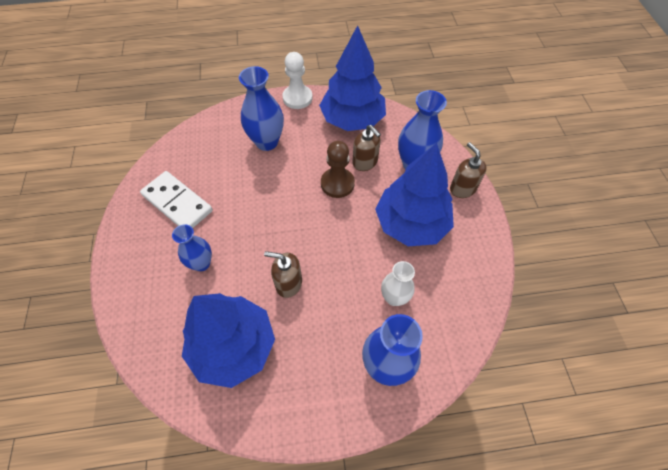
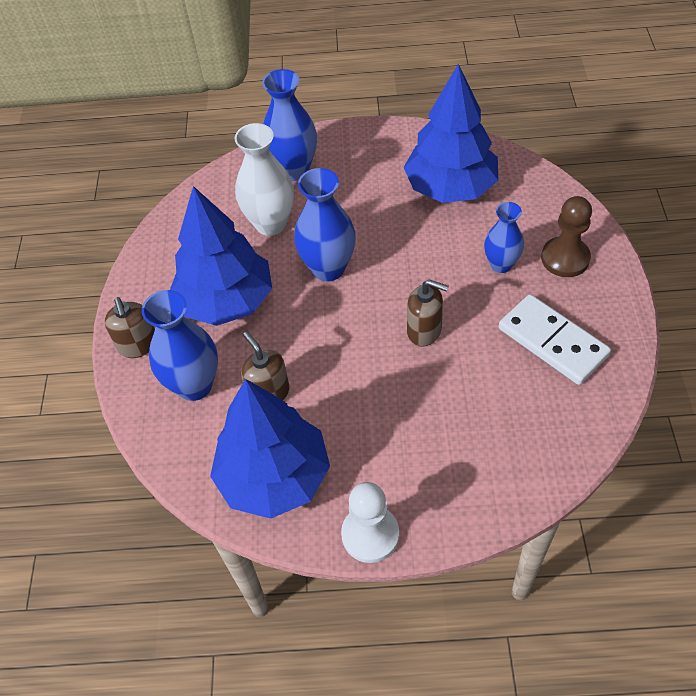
camera: 170 degrees left, 5 degrees down
blue vase [239,66,284,151] -> blue vase moved to [294,168,356,281]
brown soap dispenser [264,251,302,298] -> brown soap dispenser moved to [407,279,449,347]
brown pawn [321,141,355,198] -> brown pawn moved to [541,196,592,277]
white vase [381,261,415,306] -> white vase [234,123,294,236], size x1.56

